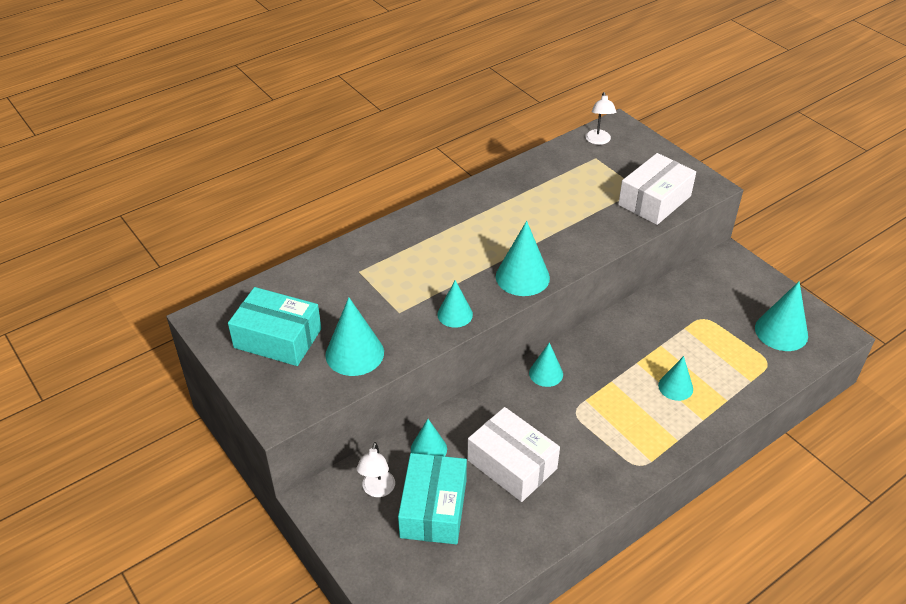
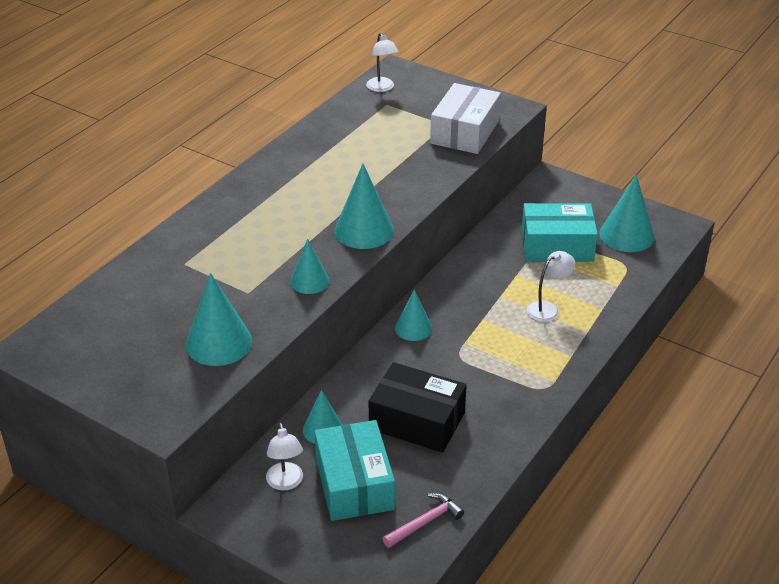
camera: 20 degrees left, 5 degrees down
turquoise box [228,287,321,366] -> turquoise box moved to [521,203,598,262]
white box [467,407,560,502] -> black box [369,362,467,453]
turquoise cone [658,356,693,401] -> white lamp [527,251,575,322]
none -> pink hammer [383,493,464,548]

